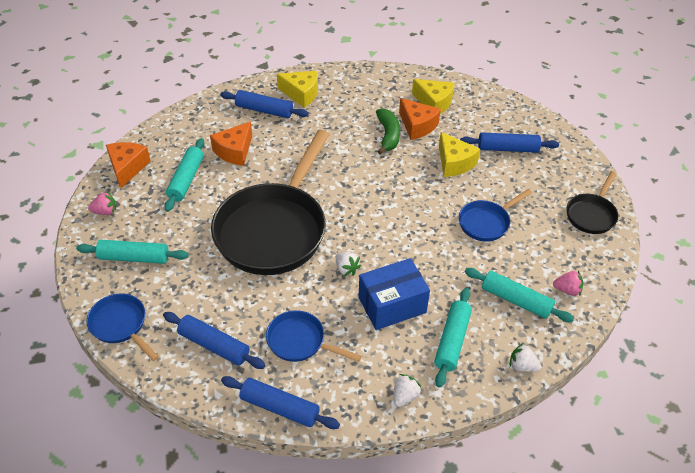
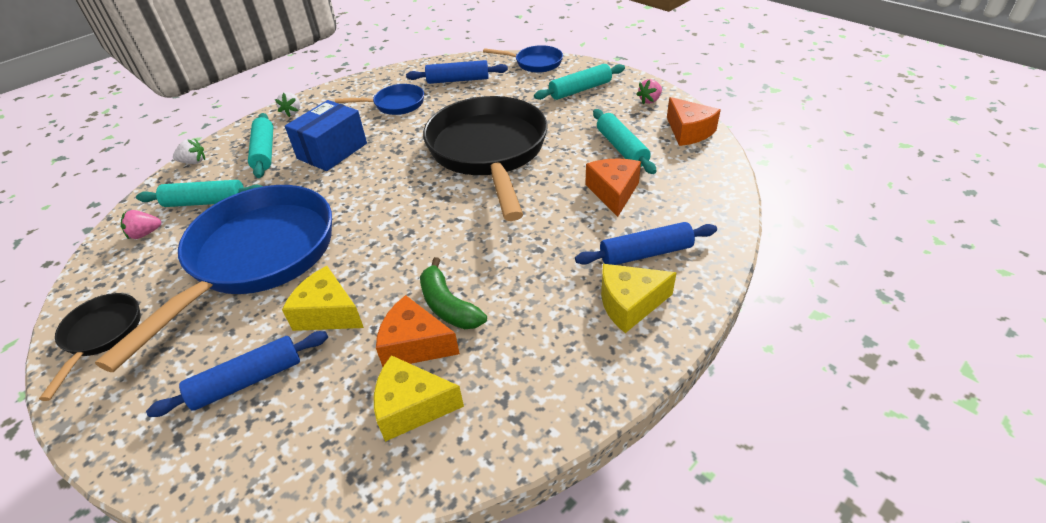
camera: 150 degrees right, 5 degrees down
blue rolling pin [221,376,340,429] -> none
white strawberry [336,252,361,276] -> none
blue pan [459,189,532,241] -> blue pan [95,185,332,372], size x2.16

